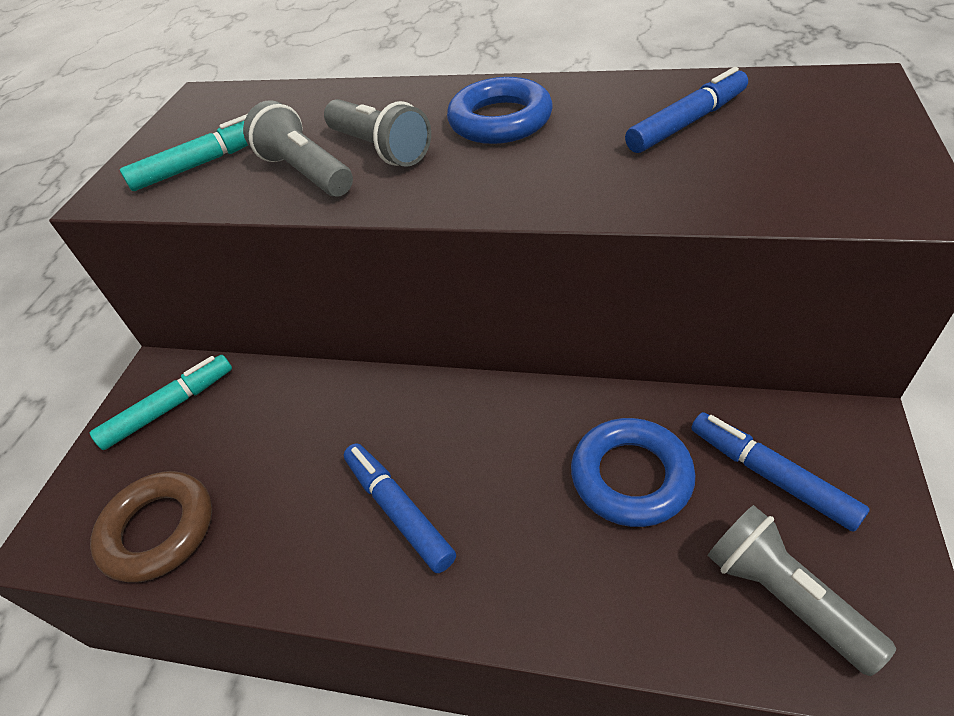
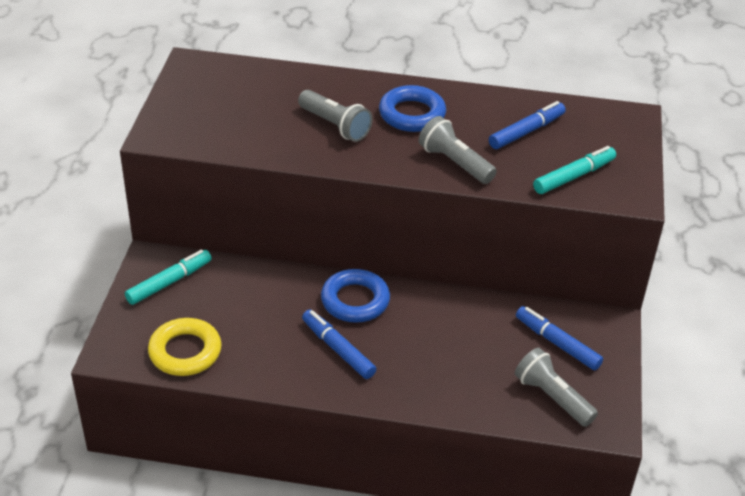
camera: 10 degrees left, 5 degrees down
brown ring [90,471,212,583] -> yellow ring [148,318,222,376]
turquoise marker [120,114,248,191] -> turquoise marker moved to [533,146,616,194]
grey flashlight [243,100,353,197] -> grey flashlight moved to [419,116,497,184]
blue ring [571,418,696,527] -> blue ring moved to [321,269,390,323]

